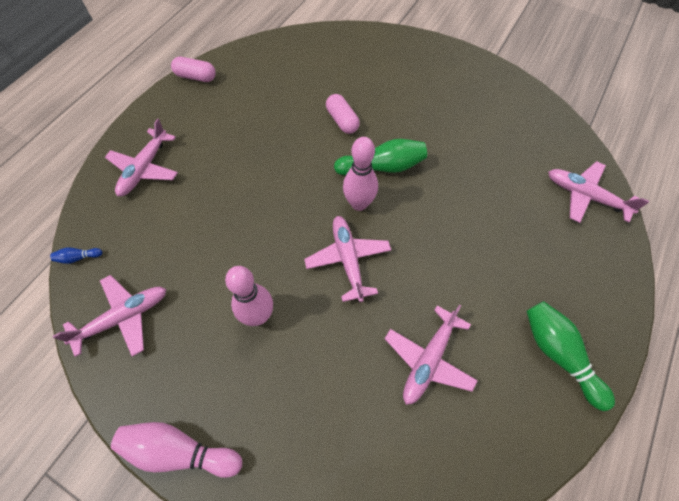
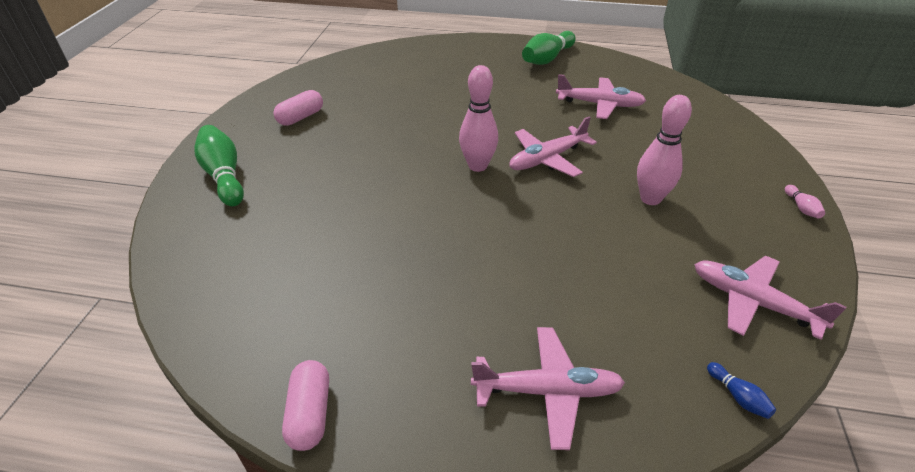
camera: 110 degrees left, 20 degrees down
pink bowling pin [111,422,242,478] -> pink bowling pin [785,185,825,218], size x0.45
pink capsule [326,94,360,134] -> pink capsule moved to [273,90,323,126]
green bowling pin [334,139,427,175] -> green bowling pin moved to [194,125,244,206]
pink plane [548,161,649,223] -> none

